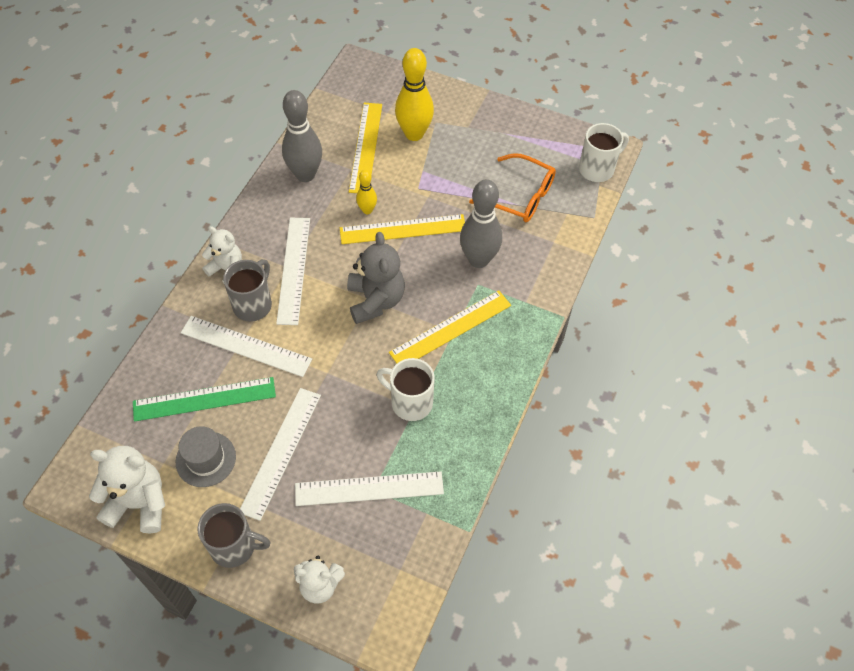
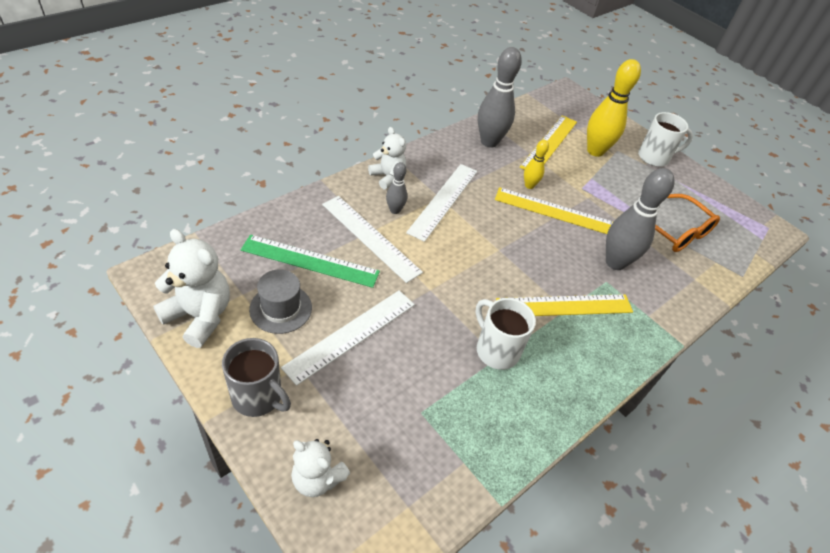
camera: 20 degrees right, 10 degrees down
grey mug [223,259,272,322] -> grey bowling pin [386,162,407,214]
white ruler [295,471,444,506] -> none
grey teddy bear [347,232,405,324] -> none
white mug [579,123,629,182] -> white mug moved to [638,112,693,167]

